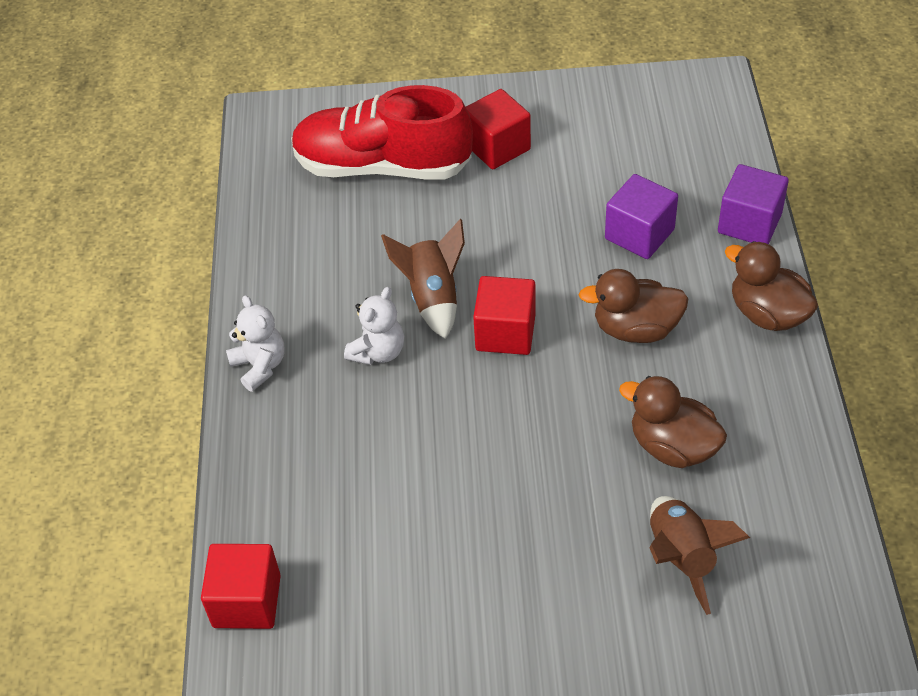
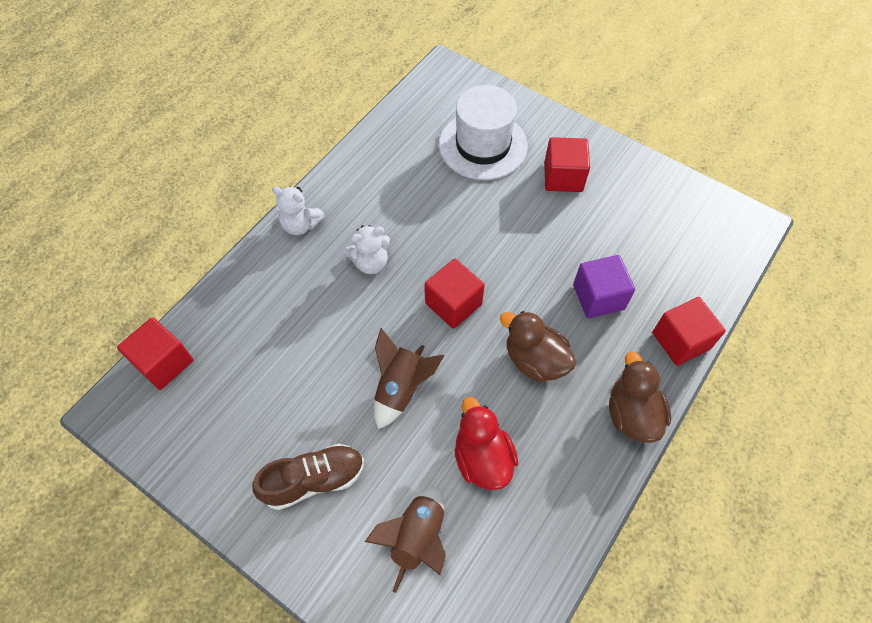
camera: 35 degrees right, 10 degrees up
white teddy bear [226,295,285,392] -> white teddy bear turned 105 degrees clockwise [272,186,325,235]
red shoe [291,85,473,180] -> white hat [439,85,528,180]
brown rocket [381,219,465,339] -> brown rocket moved to [374,328,445,429]
brown duck [619,376,727,468] -> red duck [454,397,518,490]
purple cube [718,164,789,244] -> red cube [652,297,726,366]
none -> brown shoe [252,444,364,510]

